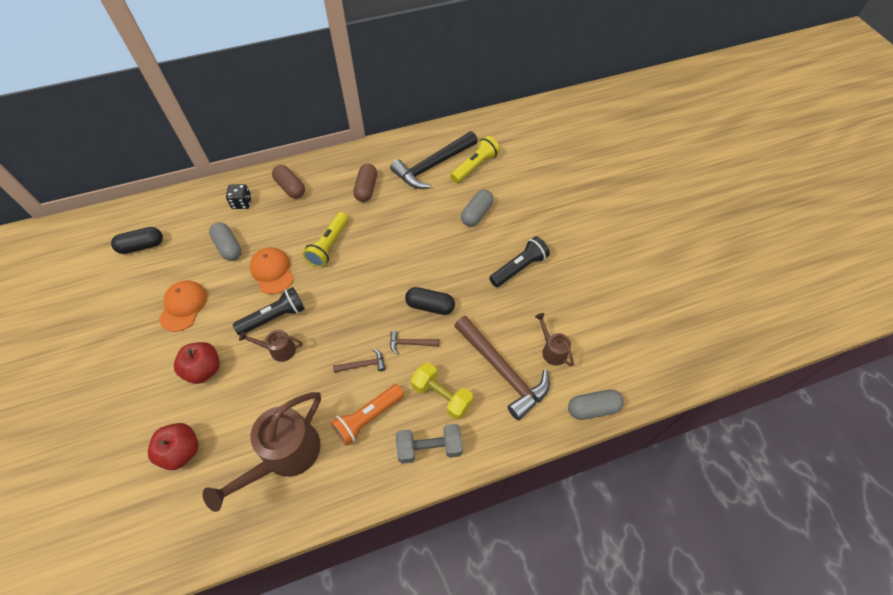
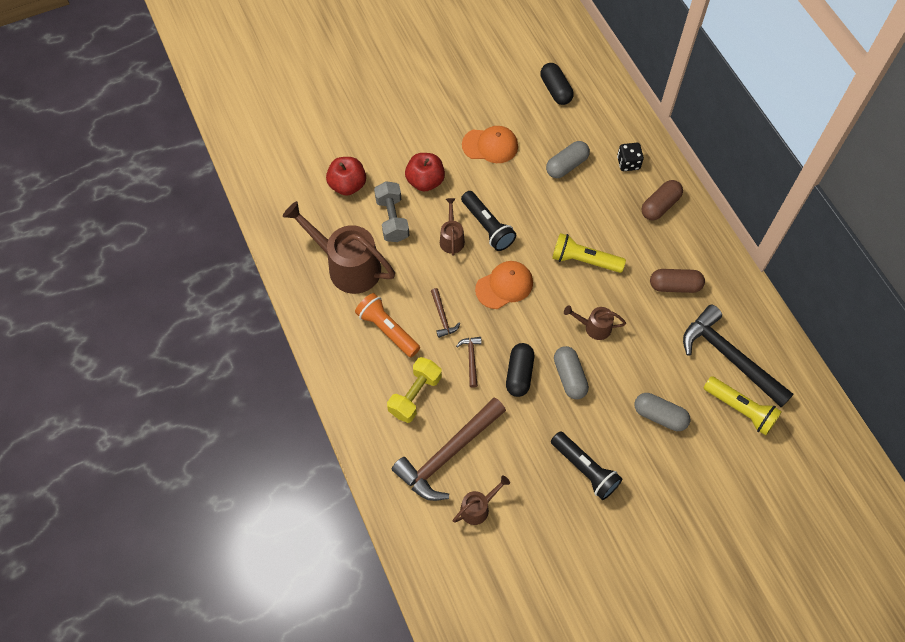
camera: 85 degrees right, 5 degrees up
orange cap [250,247,294,294] -> orange cap moved to [475,261,533,309]
grey dumbbell [396,424,463,464] -> grey dumbbell moved to [374,181,409,242]
grey capsule [568,389,624,420] -> grey capsule moved to [554,346,589,399]
none -> brown watering can [564,305,626,340]

